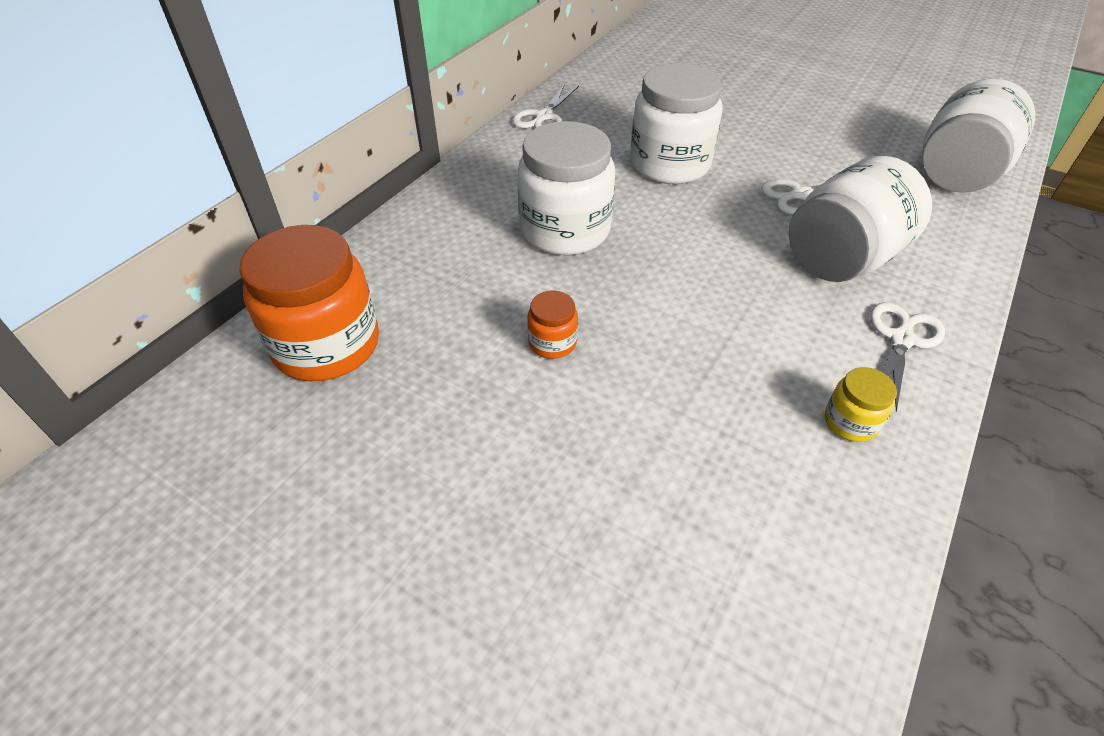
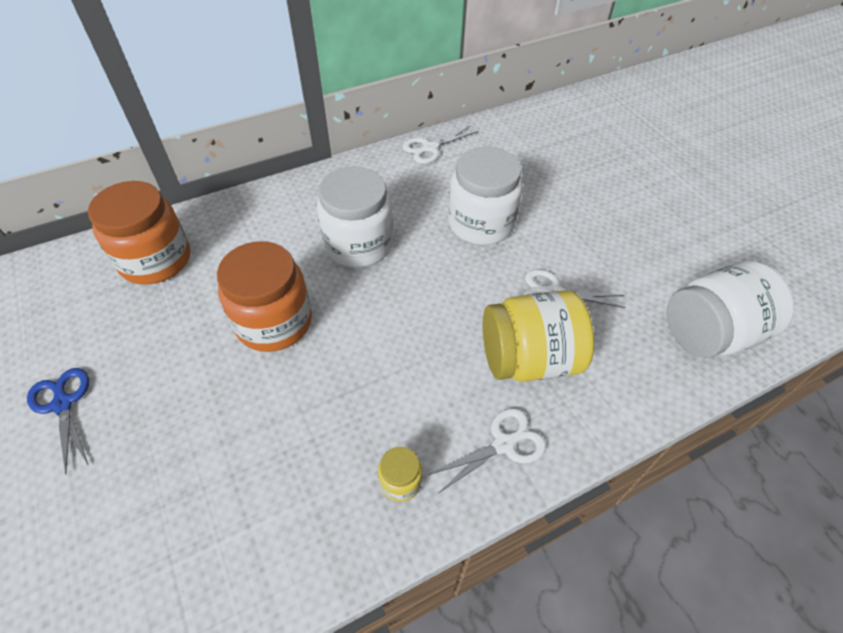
camera: 30 degrees right, 5 degrees up
orange jar [527,291,578,359] -> orange jar [217,241,312,352], size x2.19
white jar [789,156,932,282] -> yellow jar [483,290,594,382]
none -> blue scissors [27,368,89,475]

